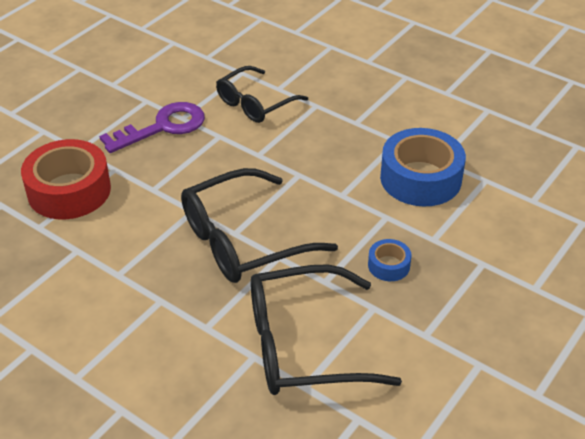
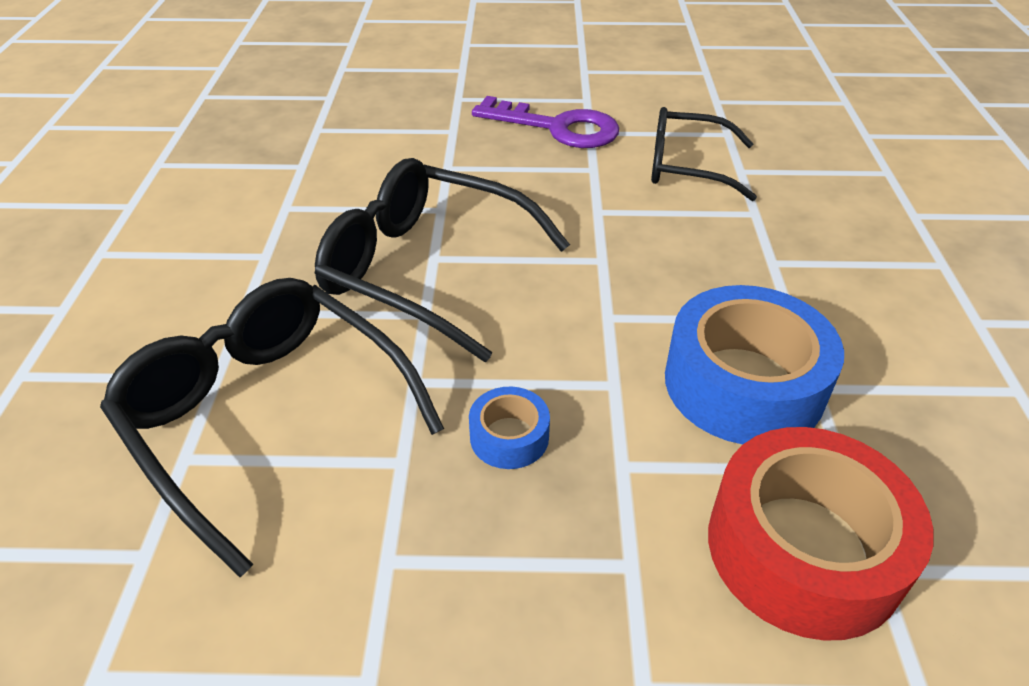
camera: 55 degrees right, 0 degrees up
red tape [21,139,111,219] -> red tape moved to [708,427,934,641]

